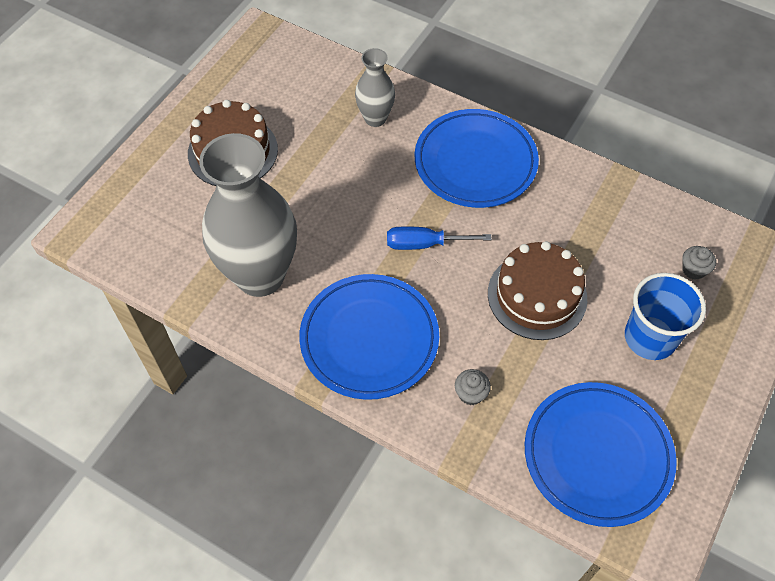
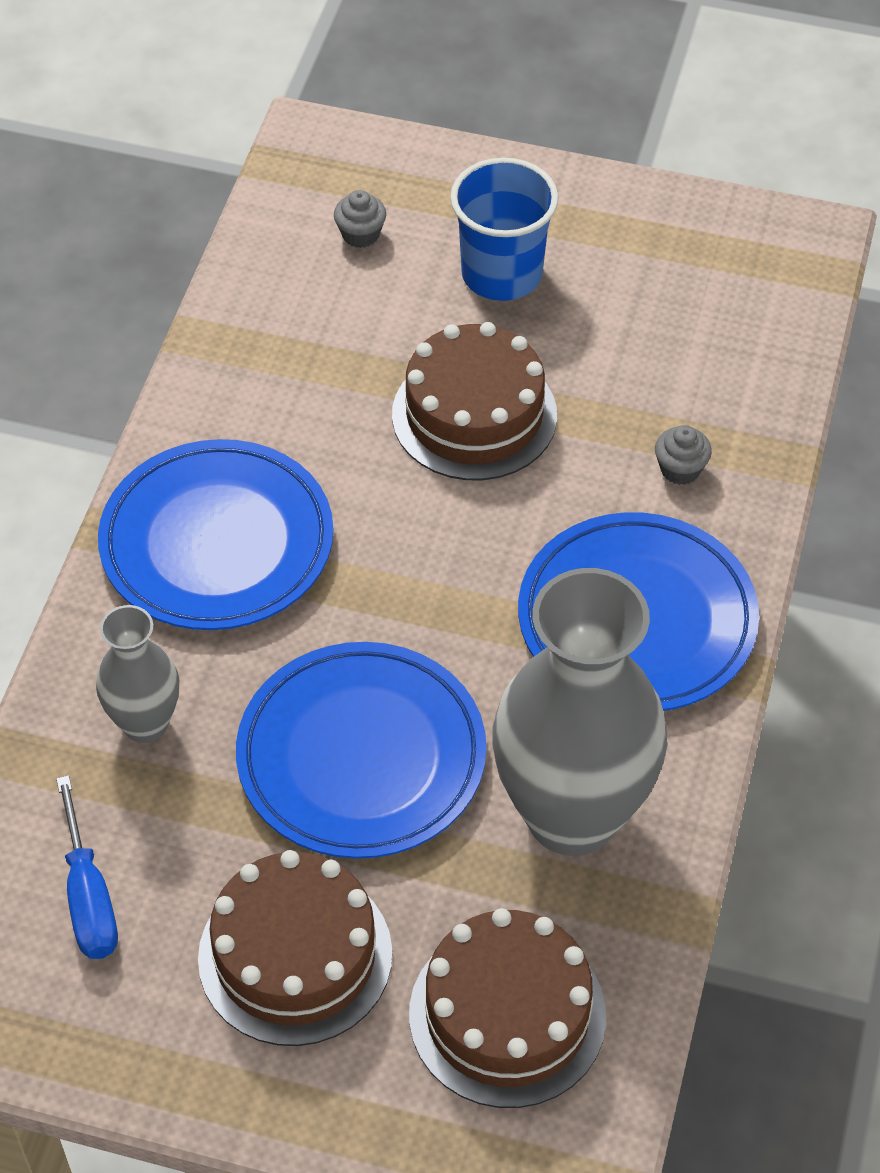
camera: 105 degrees left, 5 degrees down
blue screwdriver [387,227,492,250] -> blue screwdriver moved to [56,775,118,959]
blue plate [525,382,677,527] -> blue plate moved to [236,642,487,859]
none -> brown cake [409,908,606,1108]

